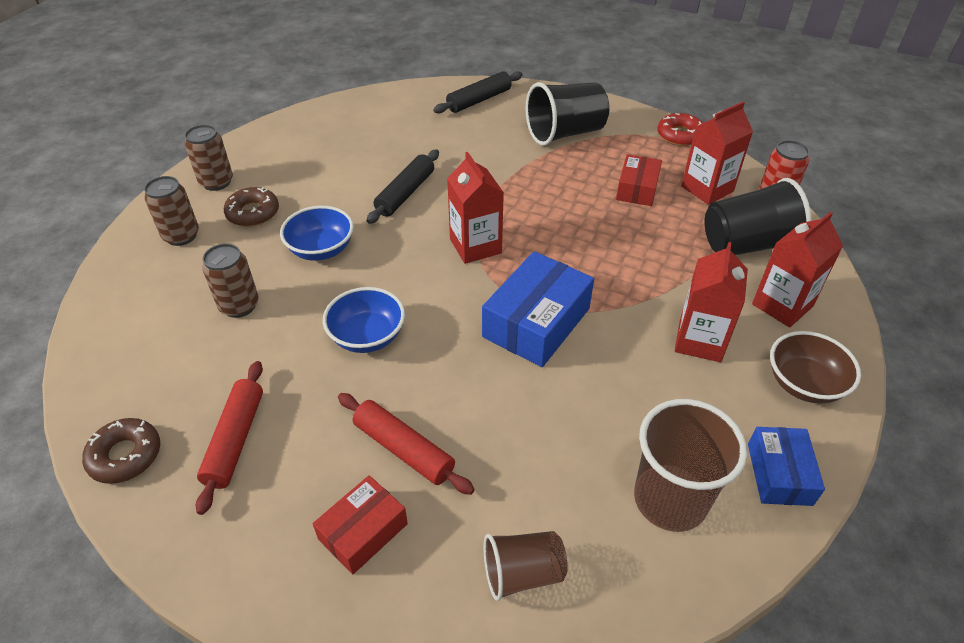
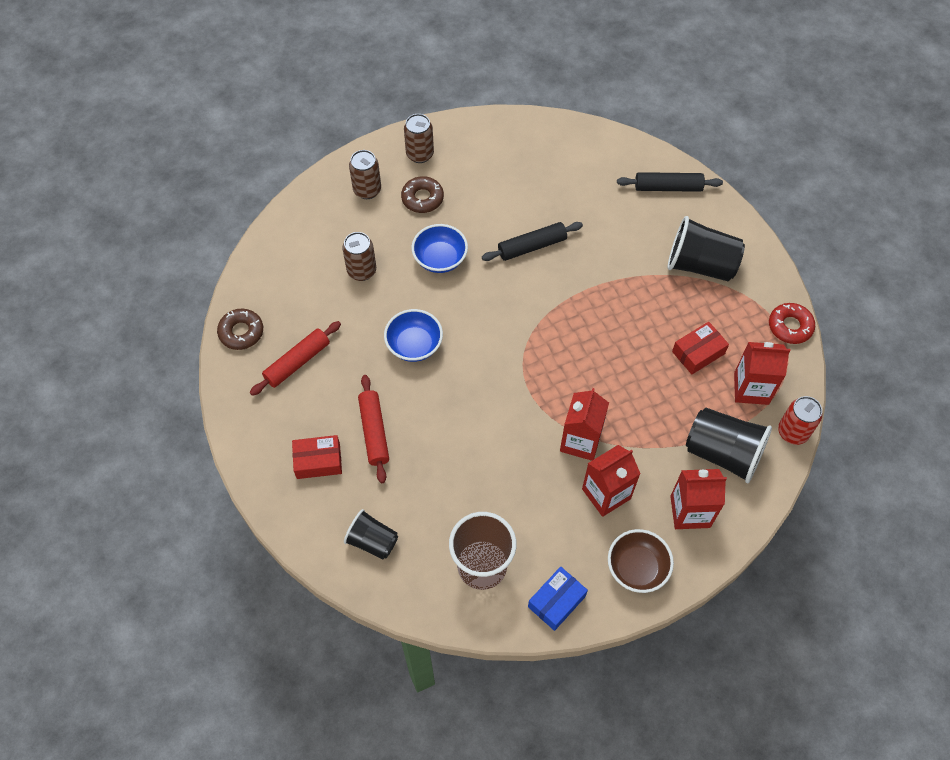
camera: 40 degrees right, 15 degrees up
red carton [447,152,504,264] -> red carton moved to [560,388,609,461]
blue box [482,251,594,367] -> none
brown cup [484,531,568,601] -> black cup [344,509,398,560]

